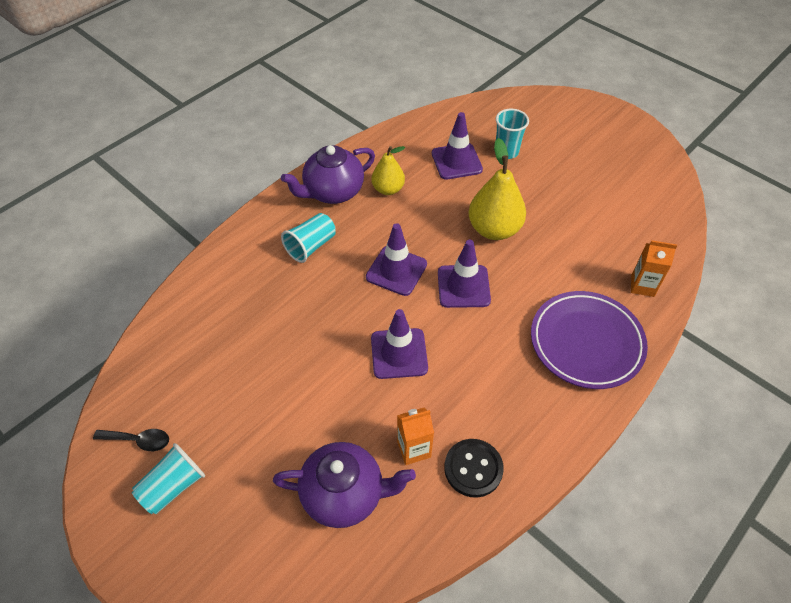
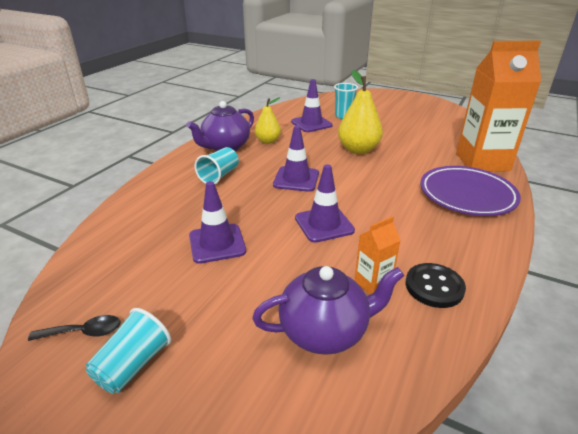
camera: 15 degrees left, 20 degrees down
purple traffic cone [438,240,491,308] -> purple traffic cone moved to [189,181,246,264]
orange carton [631,240,677,297] -> orange carton [456,41,541,171], size x2.25

